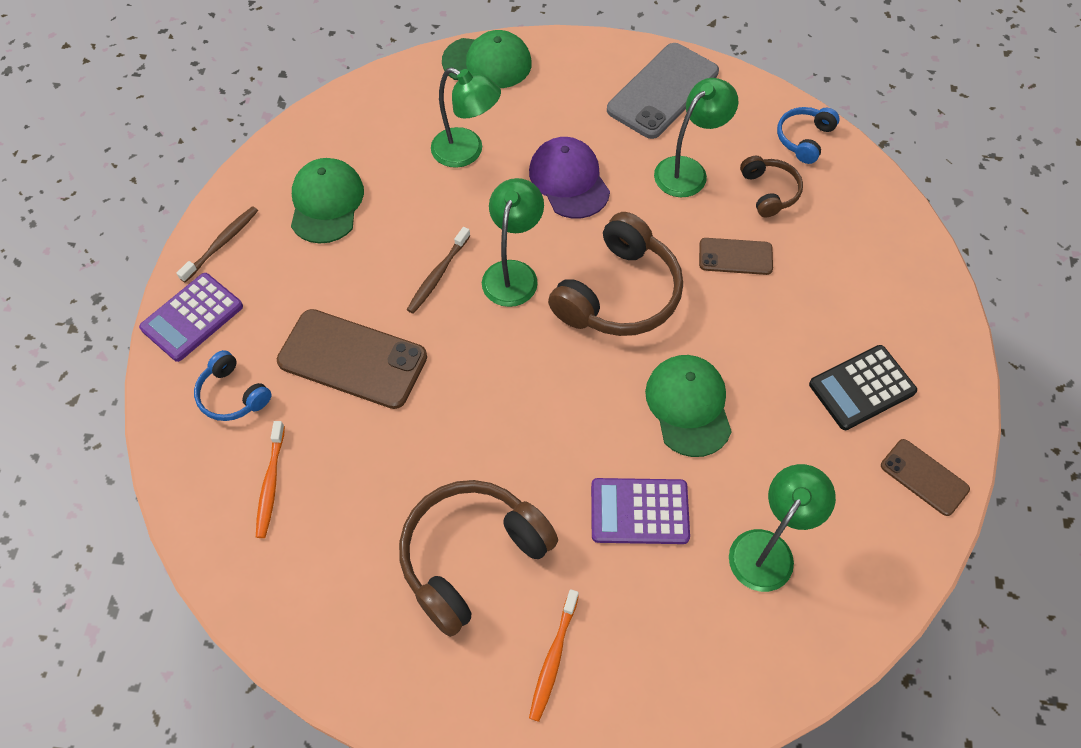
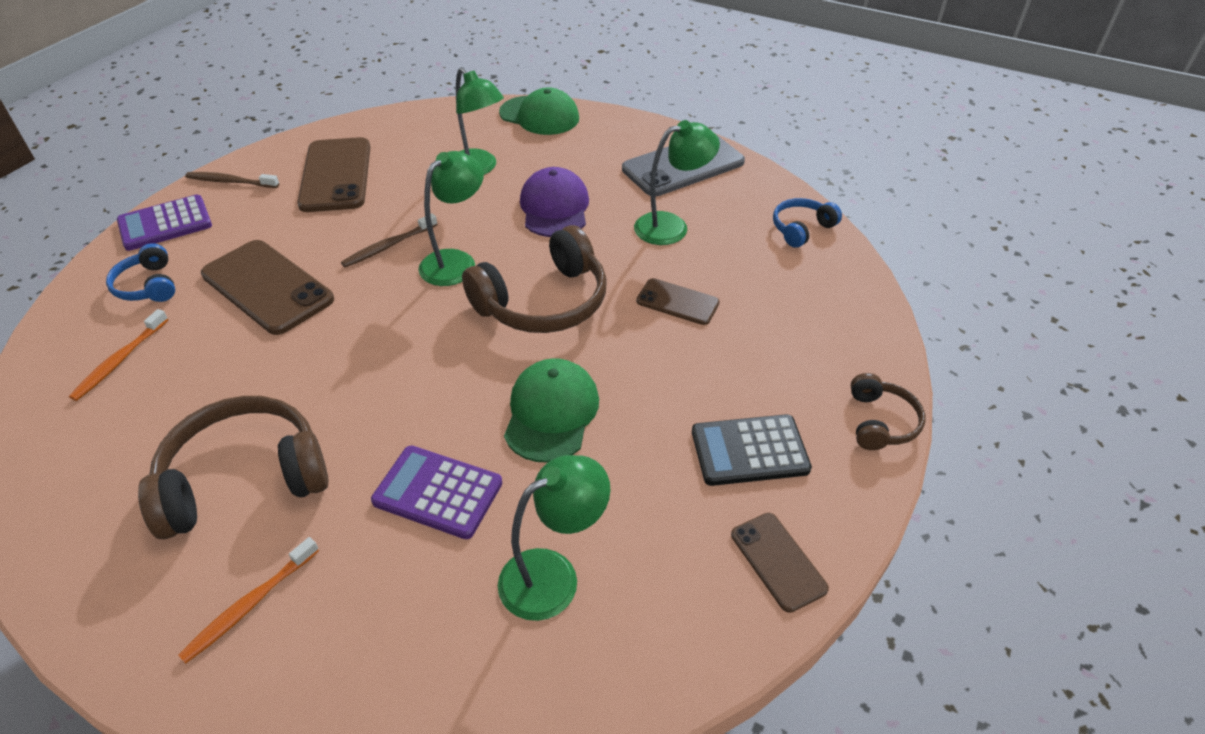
camera: 20 degrees right, 15 degrees down
brown toothbrush [176,206,258,283] -> brown toothbrush turned 135 degrees counterclockwise [185,172,279,188]
green cap [291,158,364,244] -> brown phone [297,137,370,212]
brown headphones [740,156,803,217] -> brown headphones moved to [851,373,925,450]

